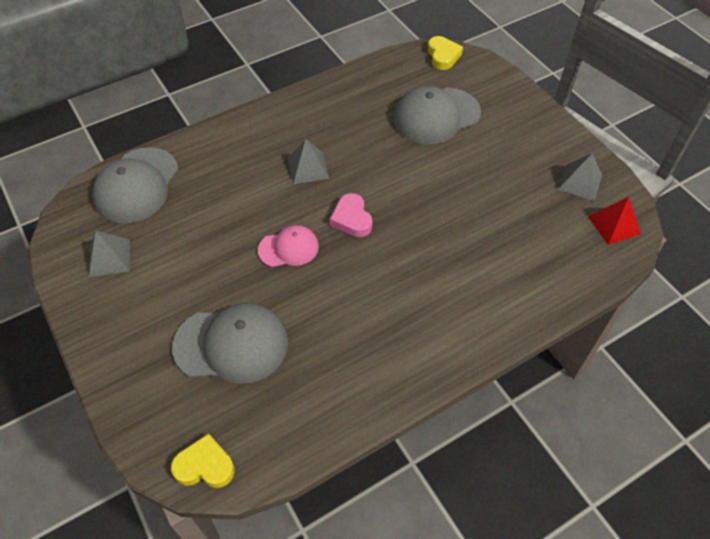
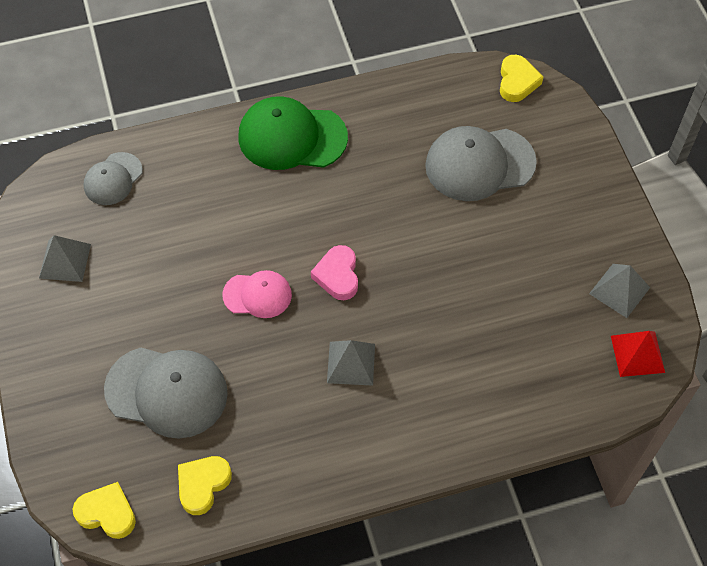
camera: 15 degrees right, 5 degrees up
grey cap [92,147,179,223] -> grey cap [84,152,143,205], size x0.58
grey pyramid [288,139,329,184] -> grey pyramid moved to [327,340,375,386]
none -> yellow heart [178,456,232,515]
none -> green cap [238,96,348,170]

